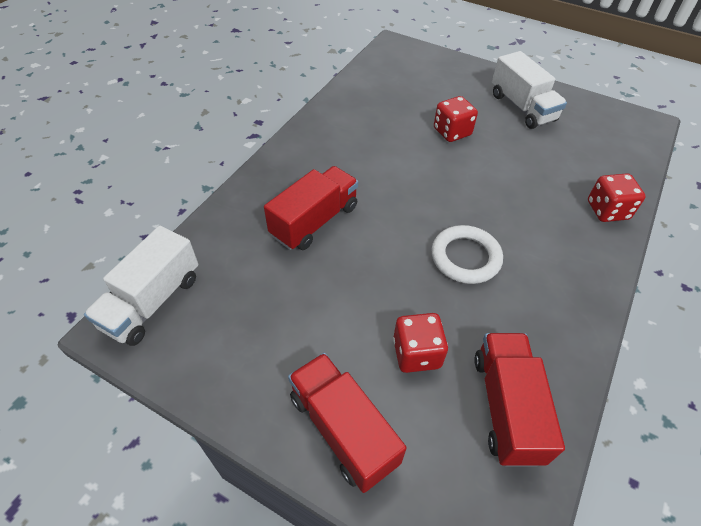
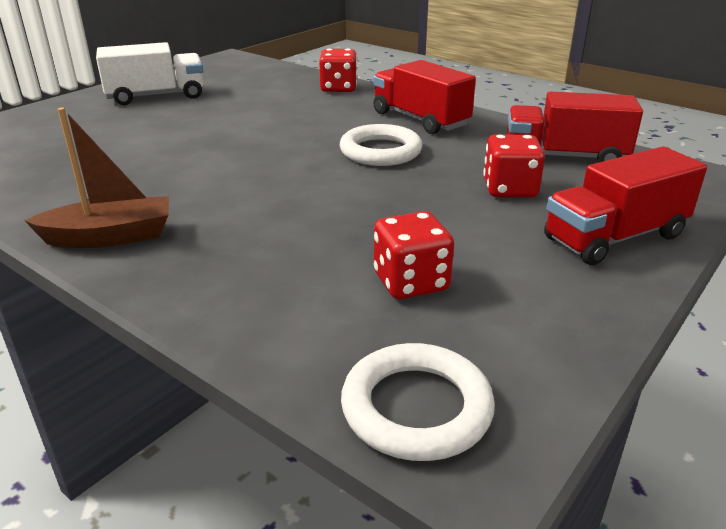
camera: 80 degrees left, 20 degrees down
white truck [84,226,199,346] -> white ring [341,343,495,461]
red truck [264,166,358,250] -> red truck moved to [373,60,476,134]
red dice [434,96,478,142] -> red dice moved to [374,211,454,299]
none -> brown boat [24,108,169,248]

